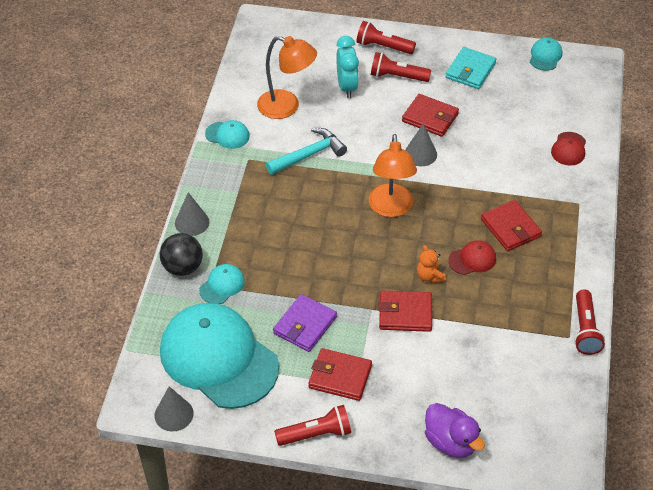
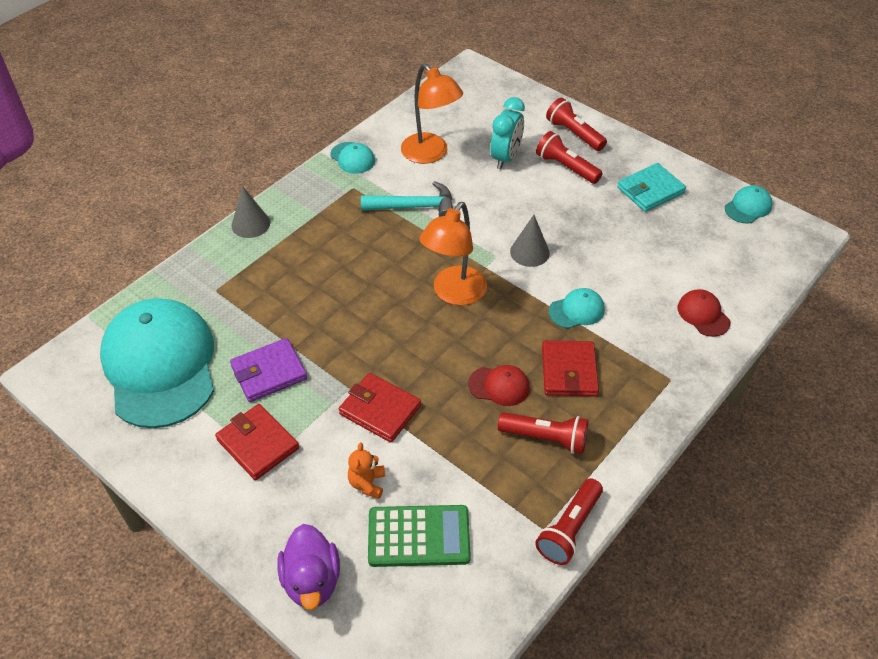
camera: 30 degrees right, 0 degrees up
grey cone [155,386,194,431] -> none
black ball [159,233,203,276] -> none
turquoise cap [199,264,245,304] -> turquoise cap moved to [549,288,605,329]
red flashlight [274,405,351,446] -> red flashlight moved to [498,412,589,454]
red wallet [402,94,459,137] -> none
orange teddy bear [417,245,446,283] -> orange teddy bear moved to [348,442,385,499]
red cap [551,132,586,166] -> red cap turned 105 degrees clockwise [678,289,731,337]
none -> green calculator [368,505,471,567]

